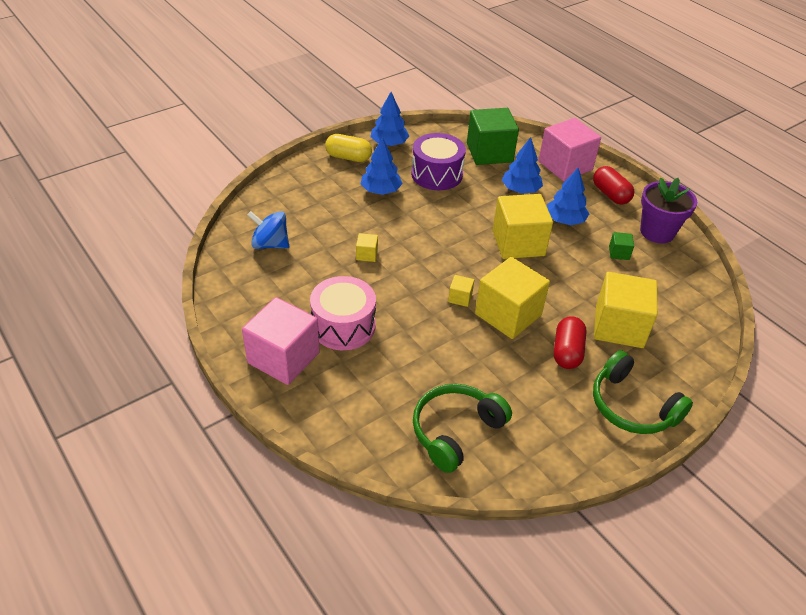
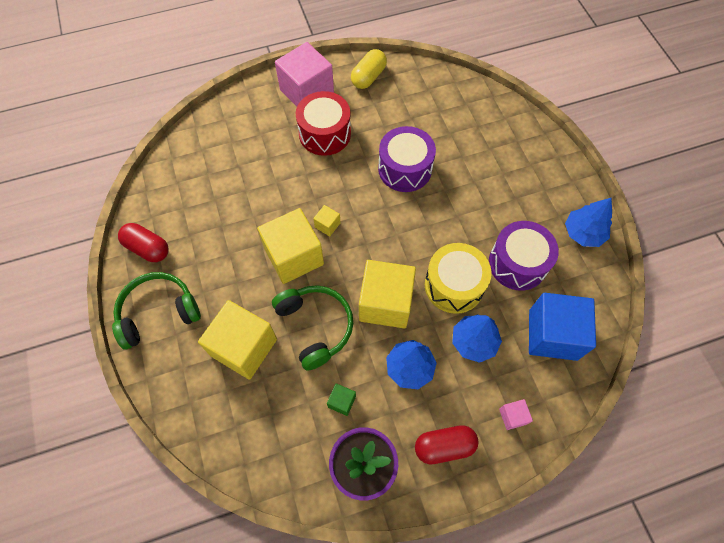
camera: 110 degrees right, 20 degrees up
blue spinning top [247,211,289,249] -> none
pink drum [310,276,376,350] -> red drum [296,91,351,156]
yellow capsule [325,134,372,162] -> yellow capsule moved to [351,49,387,89]
yellow cube [356,233,378,262] -> purple drum [378,126,436,192]
blue tree [361,137,403,195] -> none
green headphones [413,384,512,473] -> green headphones moved to [272,285,353,371]
green cube [467,108,519,165] -> blue cube [529,293,596,361]
pink cube [538,118,601,181] -> pink cube [499,399,533,430], size x0.43
red capsule [554,316,587,369] -> red capsule moved to [118,223,169,262]
none -> yellow drum [425,243,492,314]

